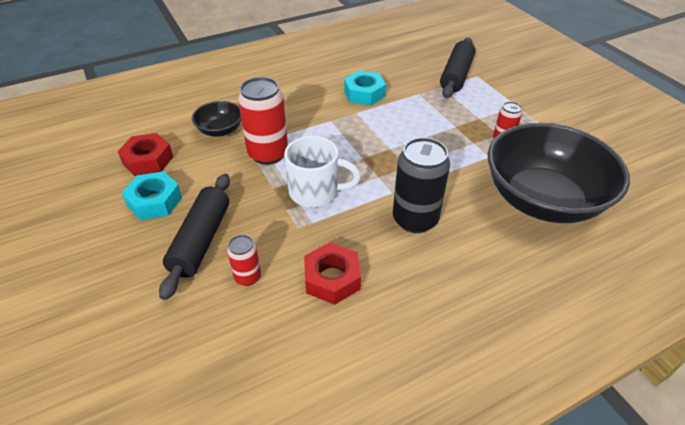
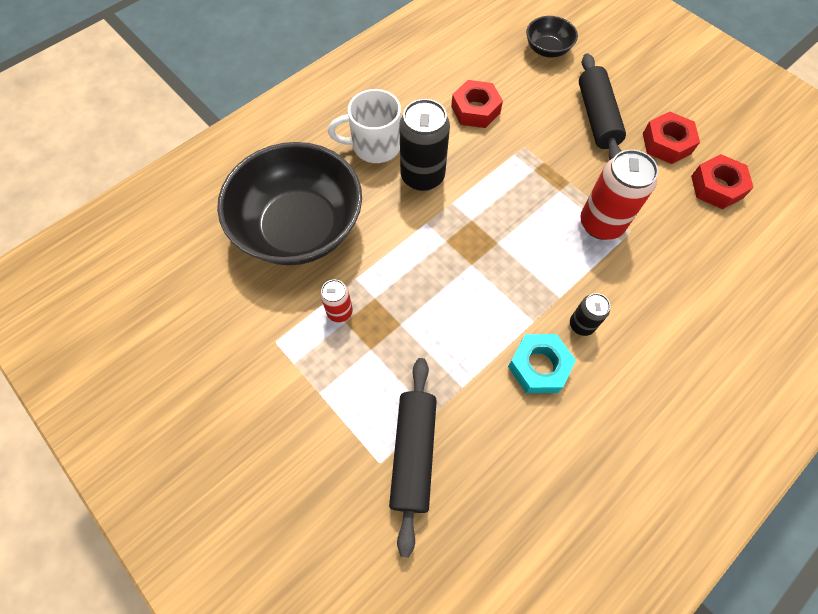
camera: 165 degrees right, 20 degrees up
turquoise nut [122,171,182,220] -> red nut [643,112,700,164]
black bowl [192,101,241,137] -> black bowl moved to [526,16,578,58]
red can [227,235,261,286] -> none
white mug [284,136,361,207] -> white mug moved to [328,89,401,163]
none -> black can [570,293,610,336]

